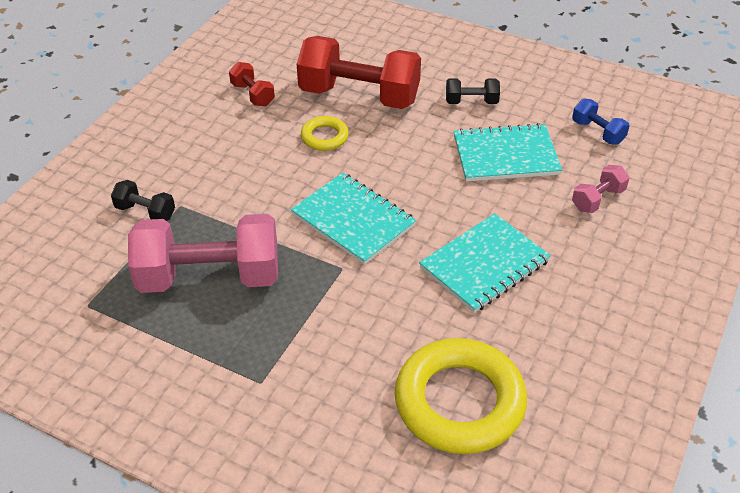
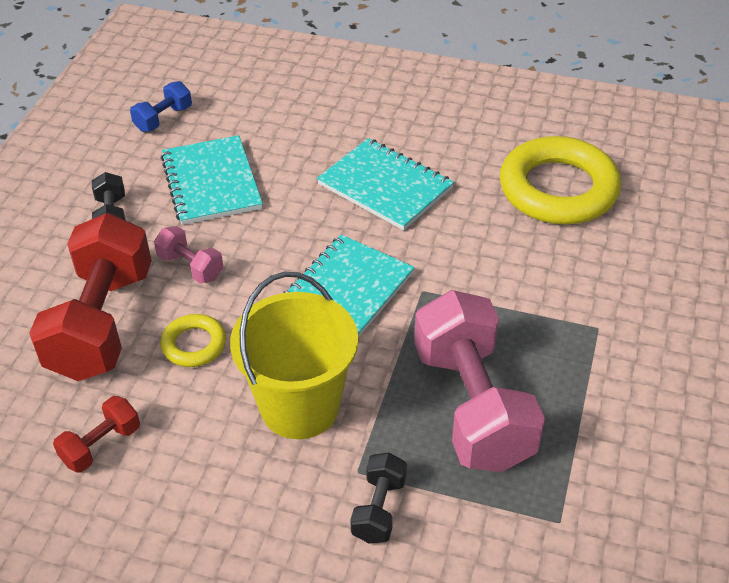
camera: 100 degrees left, 0 degrees up
pink dumbbell [572,165,629,213] -> pink dumbbell moved to [154,226,224,284]
none -> yellow bucket [230,272,358,439]

